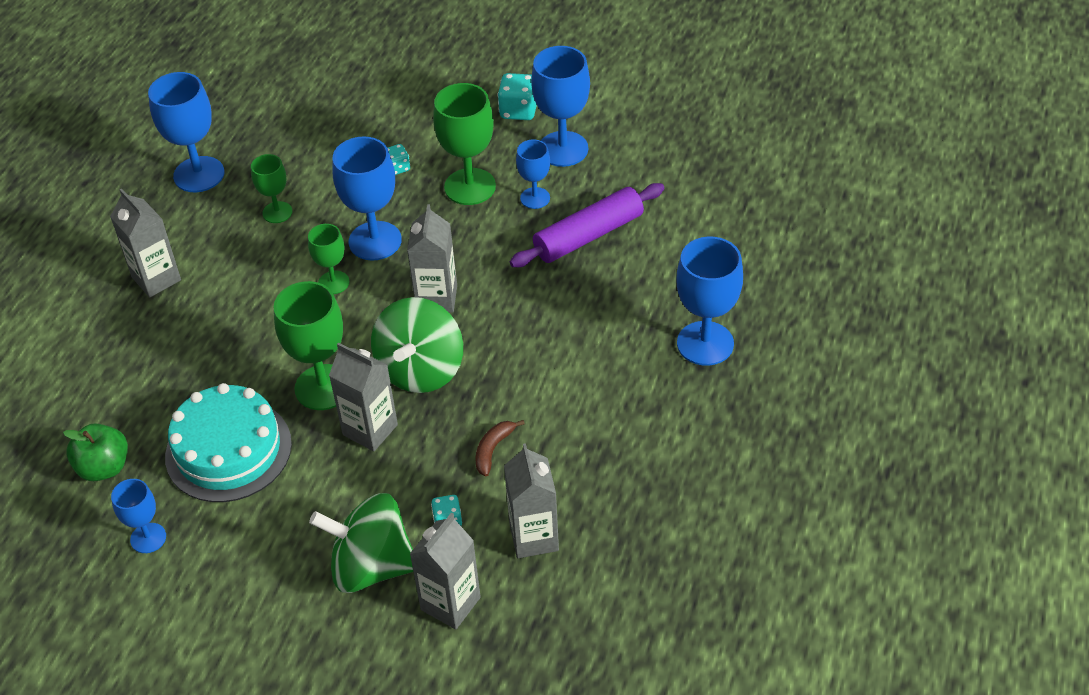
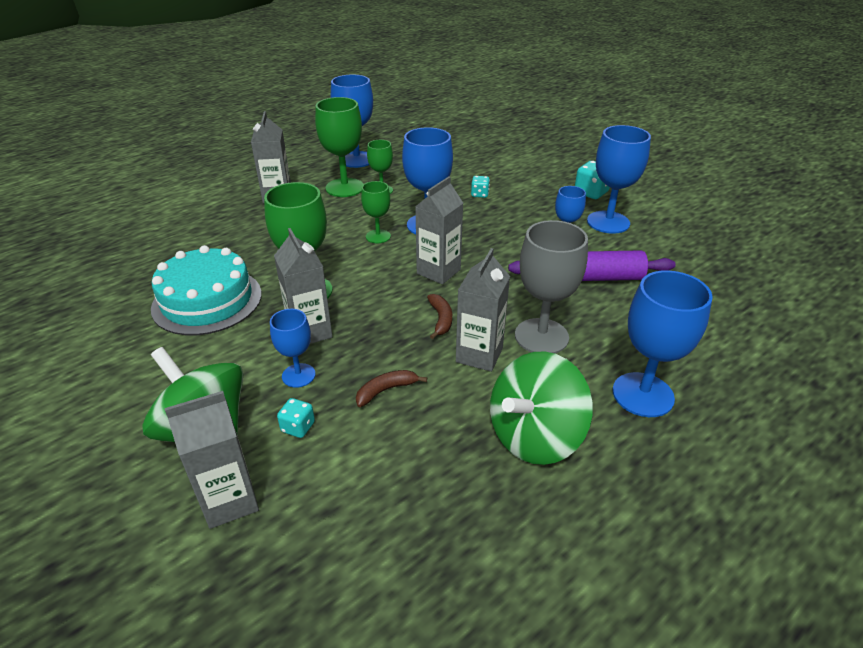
camera: 30 degrees right, 10 degrees down
green apple [63,424,128,481] -> none
blue goblet [111,479,166,553] -> blue goblet moved to [270,309,316,388]
green spinning top [371,297,463,393] -> green spinning top moved to [490,351,593,465]
green goblet [433,83,496,205] -> green goblet moved to [315,97,364,197]
grey carton [504,443,559,558] -> grey carton moved to [456,248,510,372]
none -> brown banana [427,294,452,339]
none -> grey goblet [515,220,588,353]

